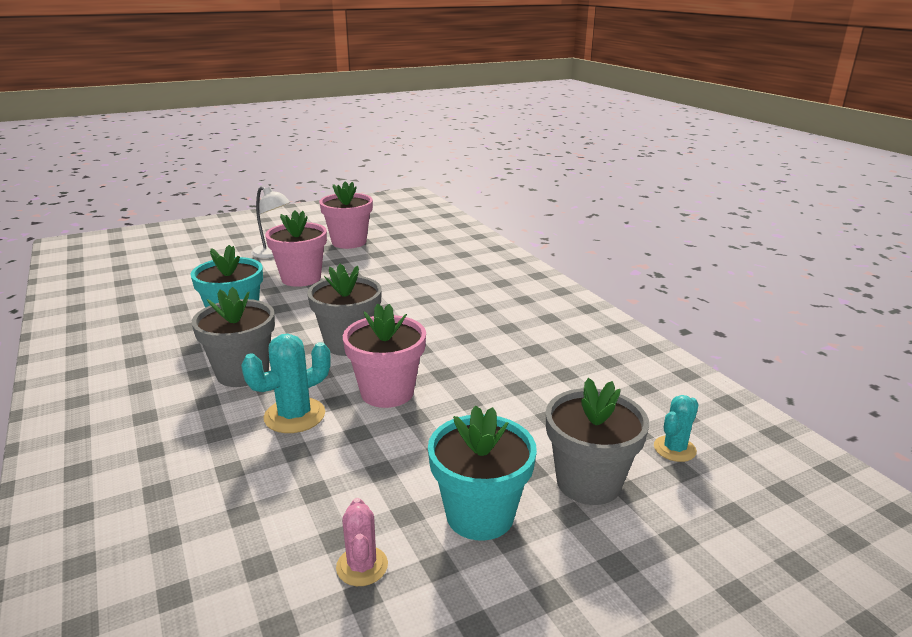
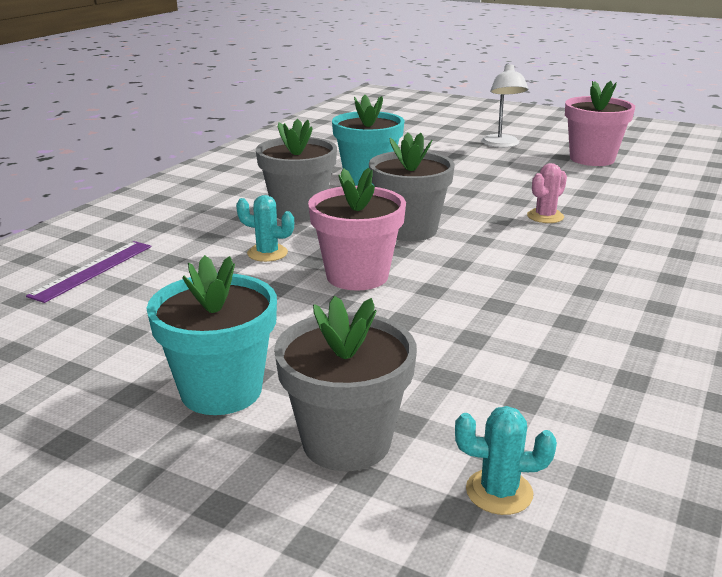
camera: 55 degrees right, 0 degrees up
turquoise cactus [241,334,331,433] -> turquoise cactus [236,195,294,262], size x0.64
pink flower pot [265,210,327,287] -> none
pink cactus [336,498,388,586] -> pink cactus moved to [527,163,567,223]
none -> purple ruler [26,241,151,303]

